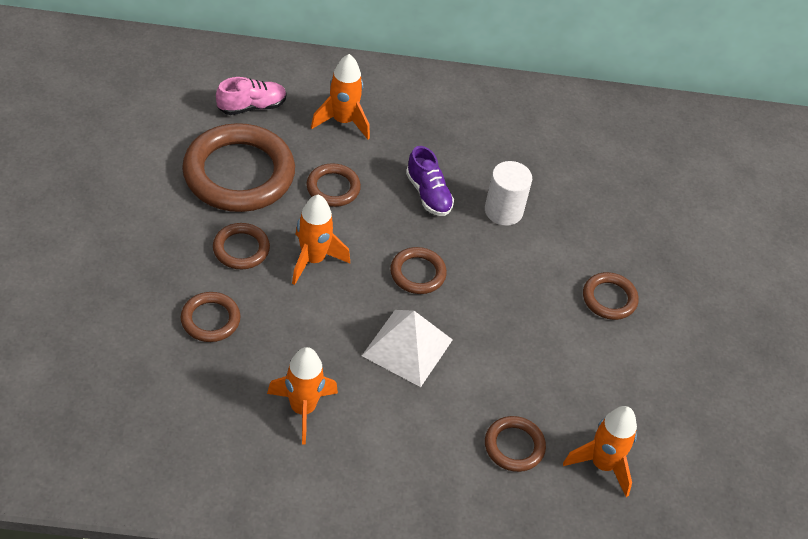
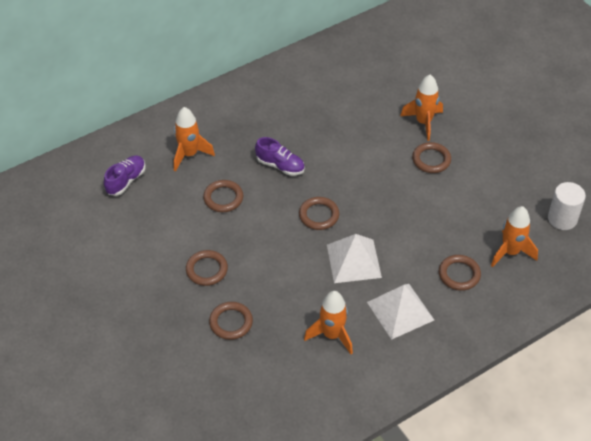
camera: 30 degrees left, 0 degrees up
brown ring [182,123,295,212] -> none
pink shoe [216,77,287,115] -> purple shoe [104,155,146,196]
orange rocket [292,195,350,285] -> orange rocket moved to [400,75,443,141]
white cylinder [485,161,532,226] -> white cylinder moved to [548,182,586,230]
none -> white pyramid [367,284,434,339]

